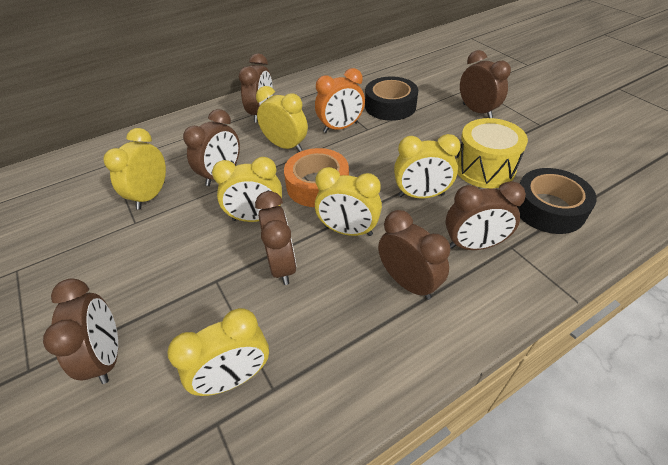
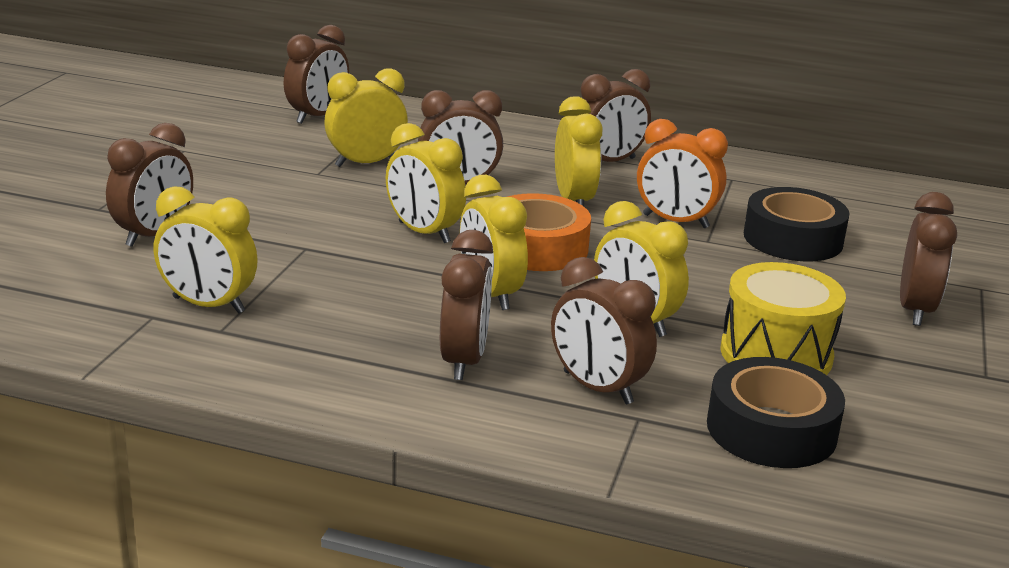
camera: 45 degrees right, 20 degrees down
brown clock [255,191,297,285] -> brown clock moved to [284,25,349,124]

